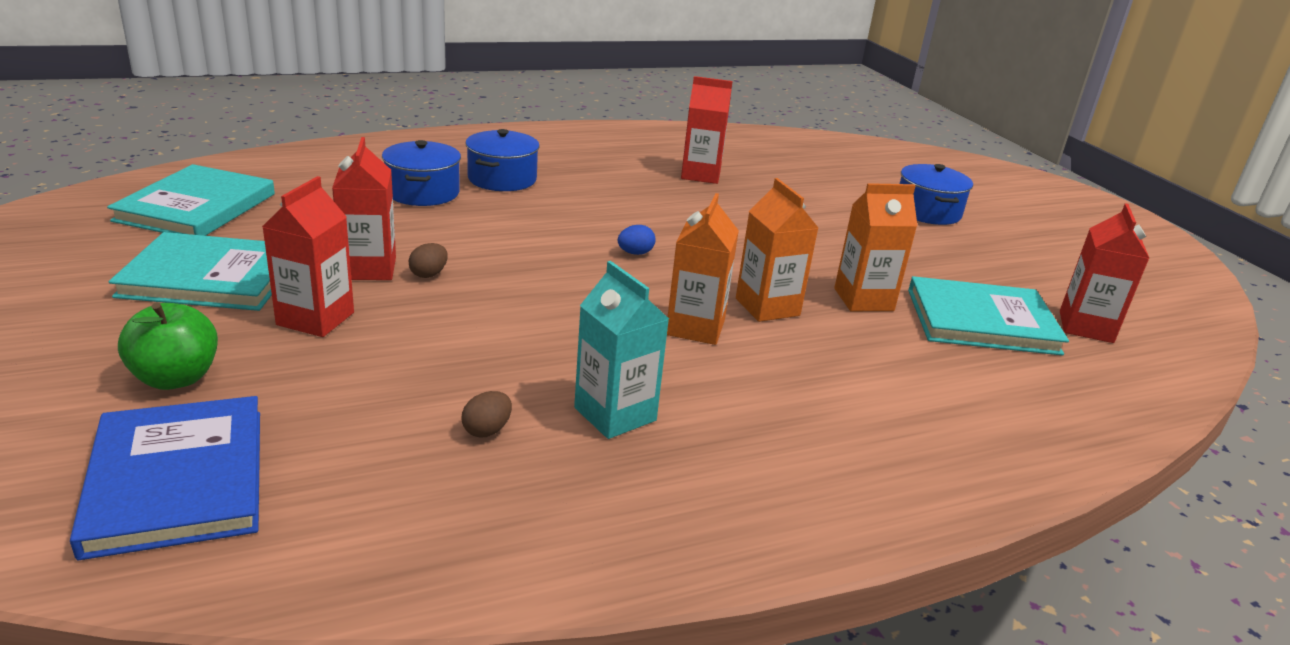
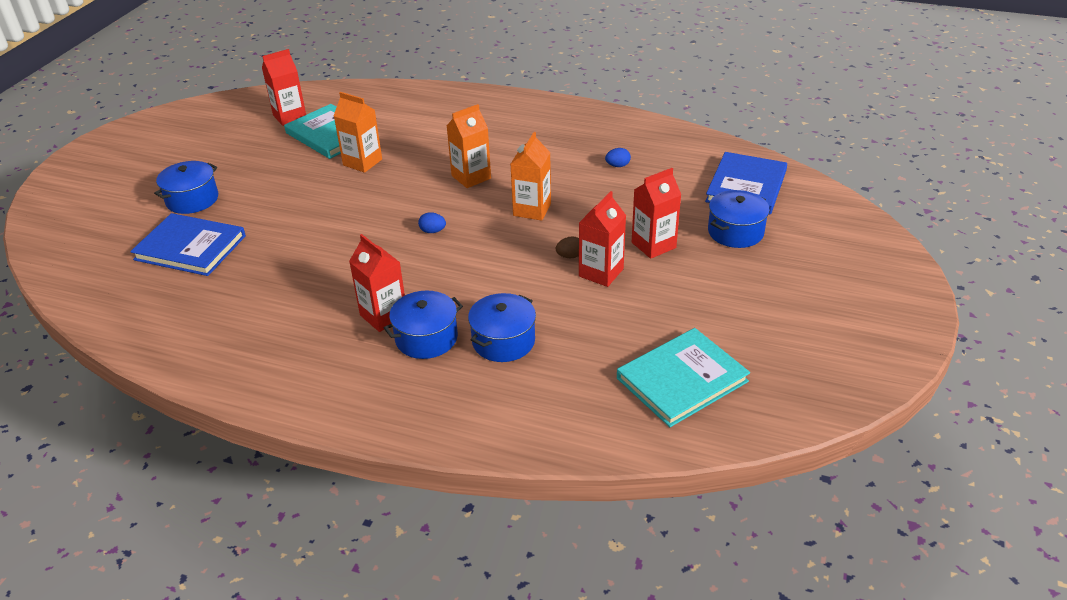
camera: 135 degrees left, 10 degrees up
turquoise book [109,232,272,311] -> none
green apple [118,302,218,390] -> blue pot [708,190,770,248]
brown egg [462,391,512,438] -> blue egg [605,148,631,167]
turquoise carton [574,261,669,439] -> none
red carton [681,76,733,184] -> red carton moved to [349,234,405,332]
orange carton [736,178,818,322] -> orange carton moved to [511,132,551,221]
none -> blue book [130,213,246,276]

